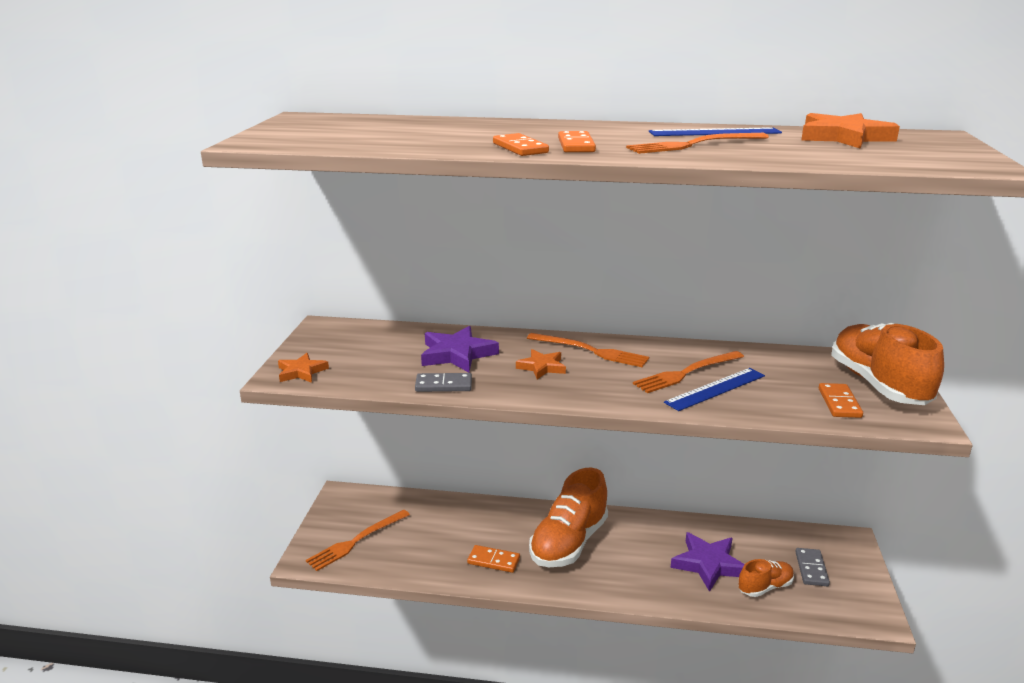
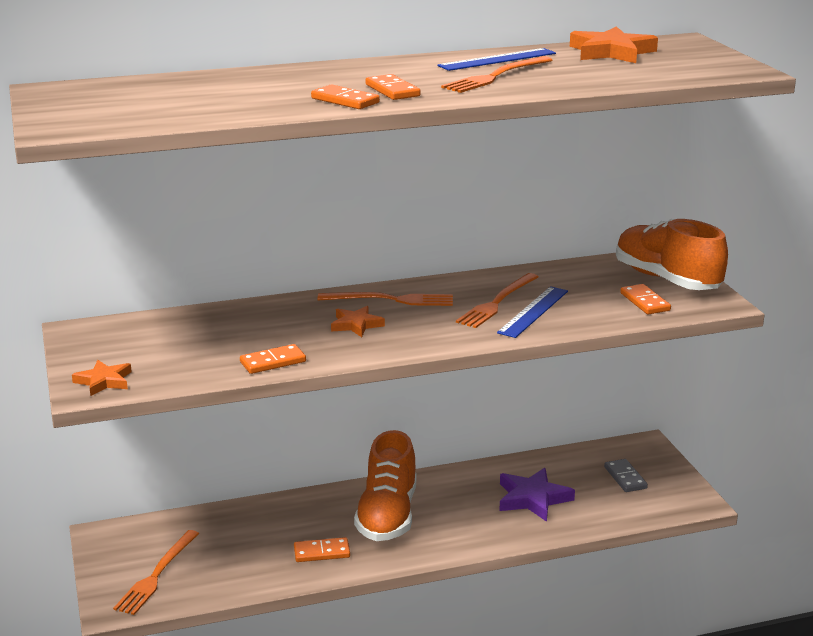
camera: 25 degrees left, 0 degrees up
grey domino [415,373,472,392] -> orange domino [240,344,306,374]
purple star [421,326,499,373] -> none
orange shoe [738,559,794,597] -> none

